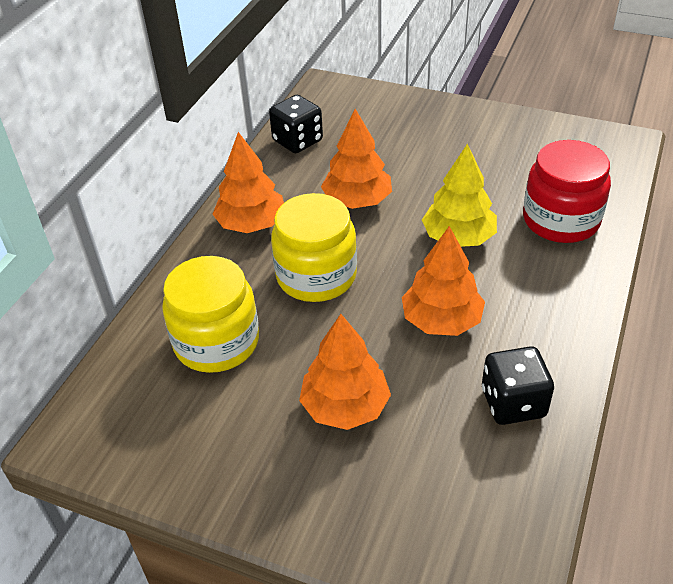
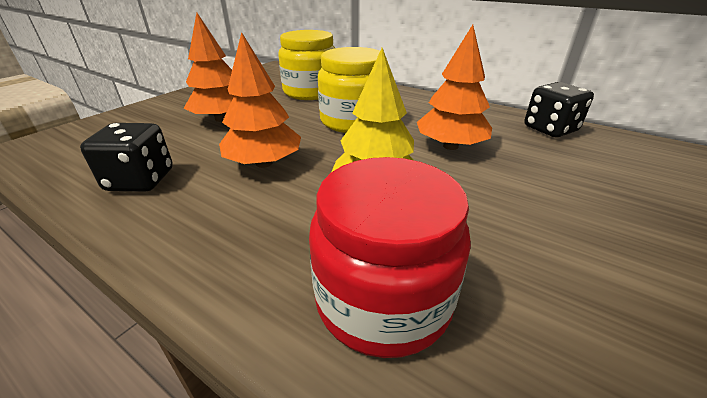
camera: 100 degrees right, 10 degrees down
orange tree [213,132,284,233] -> none

